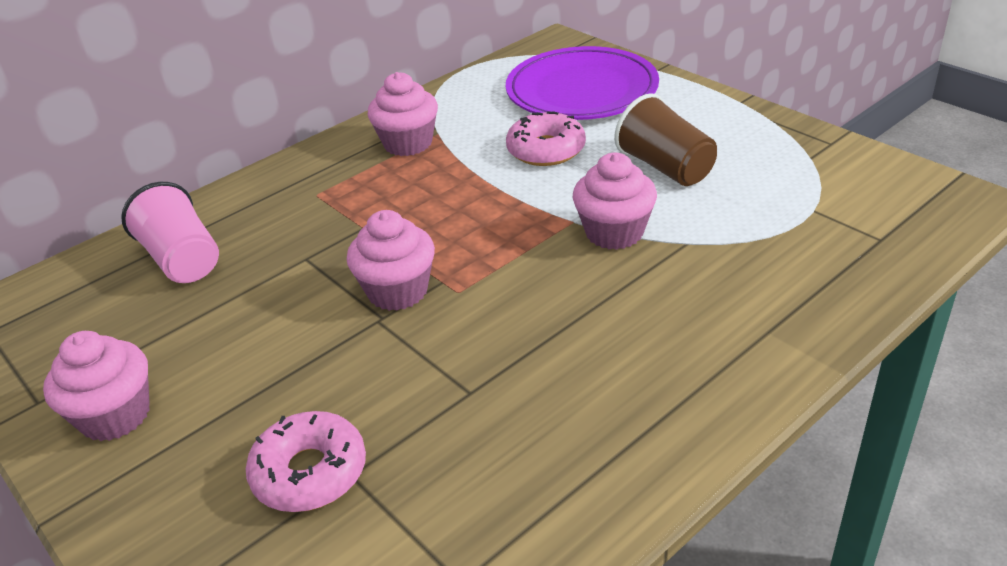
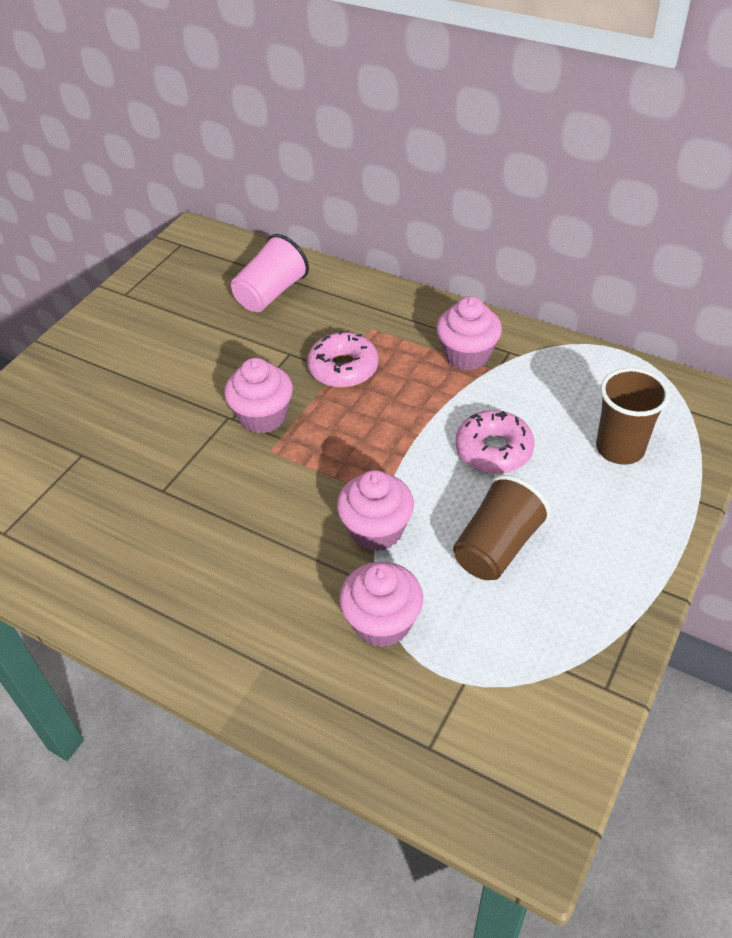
camera: 70 degrees right, 10 degrees up
pink cupcake [43,331,150,441] -> pink cupcake moved to [339,562,423,648]
pink donut [246,411,366,512] -> pink donut moved to [307,330,379,388]
purple plate [506,46,659,120] -> brown cup [596,368,670,465]

